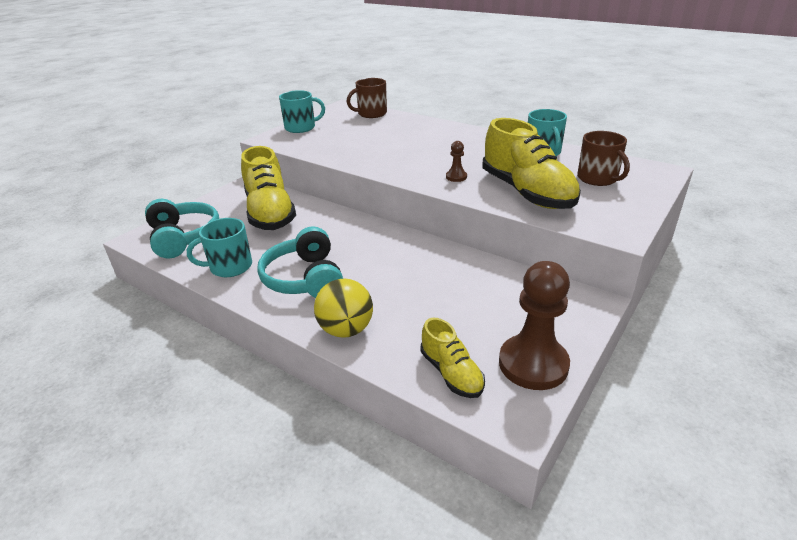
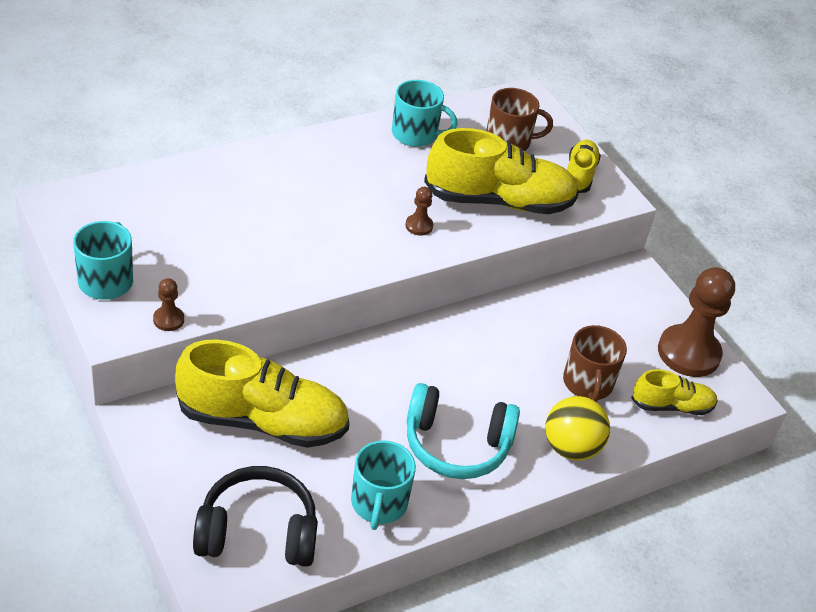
camera: 70 degrees left, 10 degrees up
turquoise headphones [145,199,219,259] -> black headphones [193,466,318,567]
brown mug [347,78,387,118] -> brown mug moved to [563,325,627,402]
none -> brown pawn [153,278,184,331]
none -> yellow shoe [567,139,601,193]

